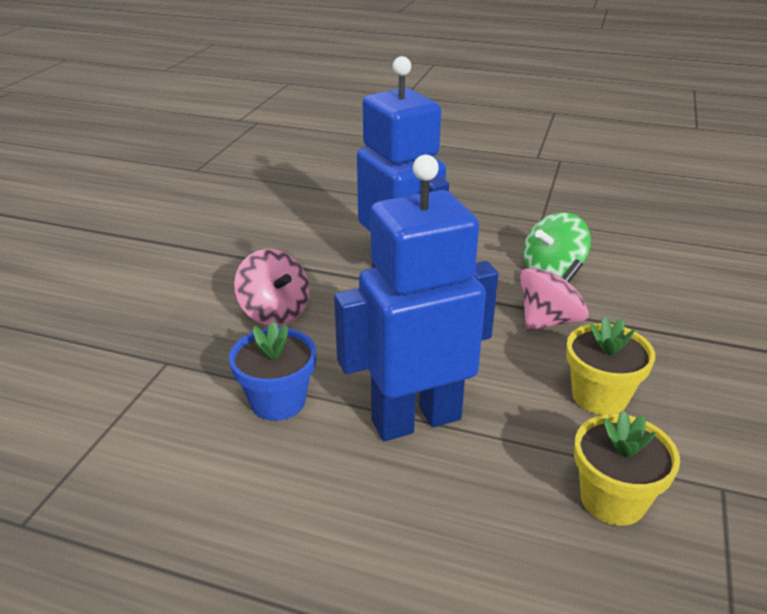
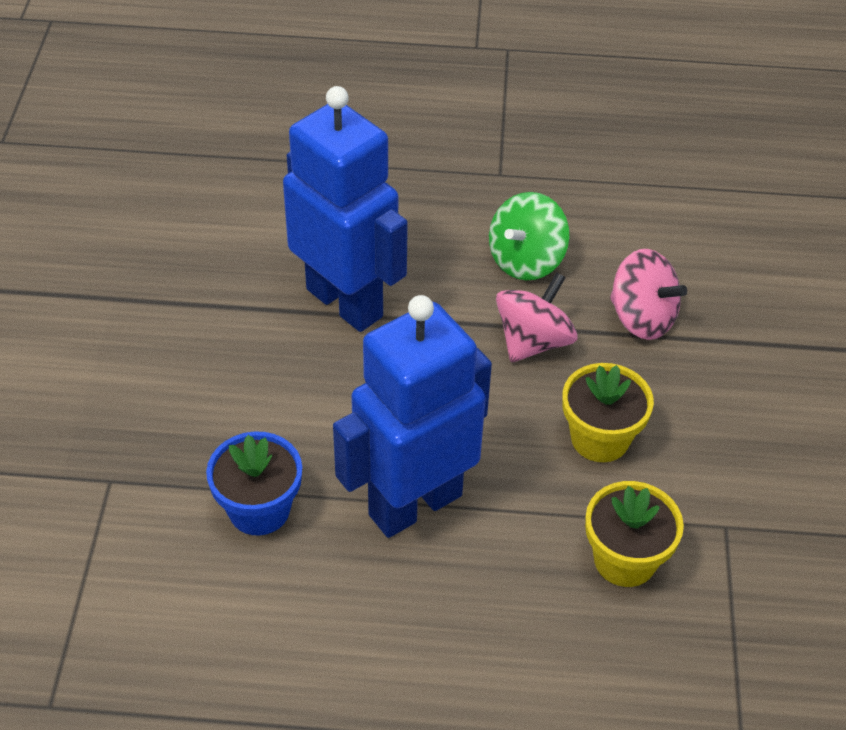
camera: 15 degrees left, 15 degrees up
pink spinning top [234,249,310,326] -> pink spinning top moved to [610,249,687,340]

